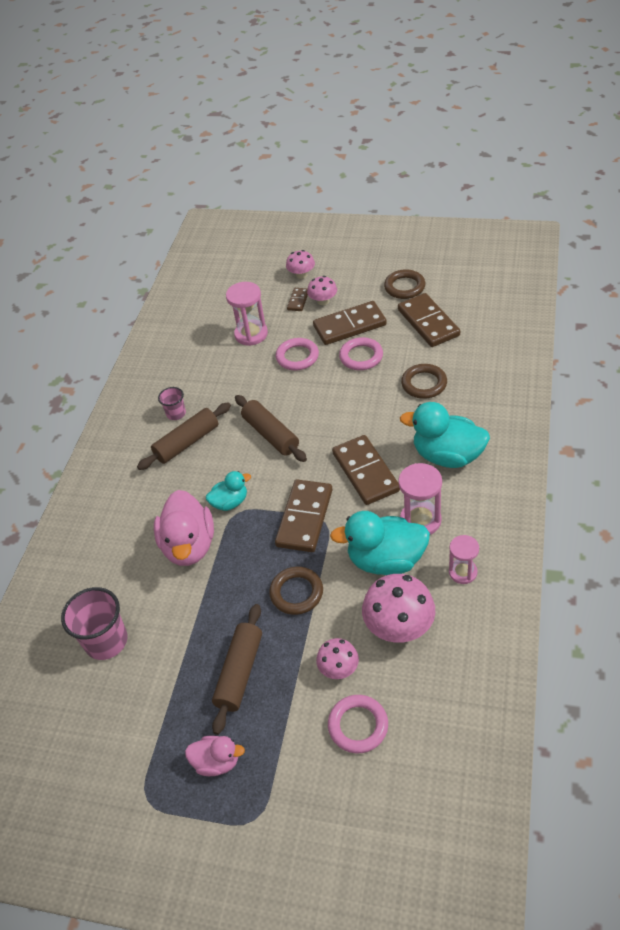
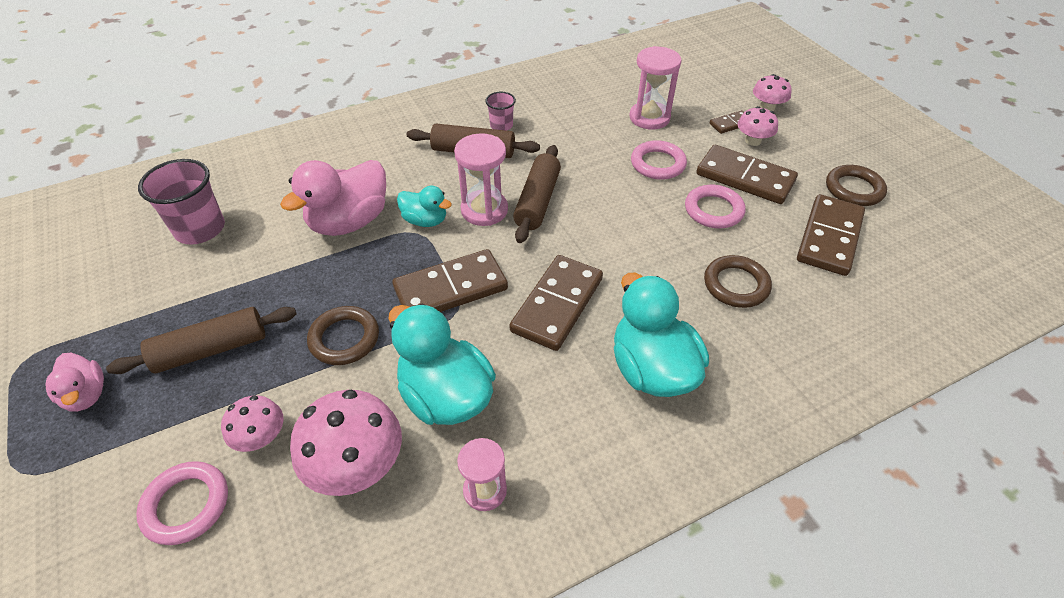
camera: 45 degrees right, 0 degrees up
pink hourglass [398,463,442,535] -> pink hourglass moved to [454,133,508,226]

